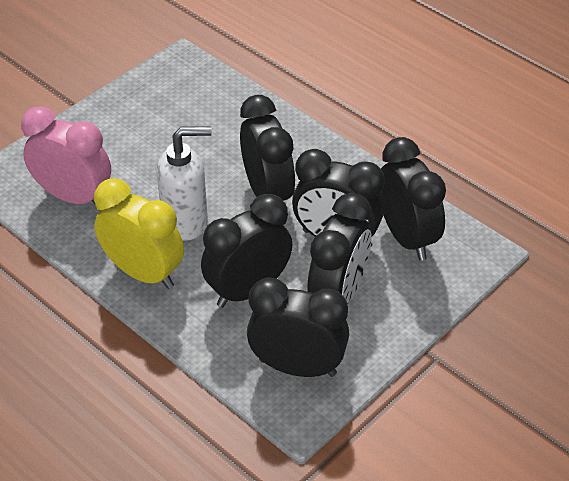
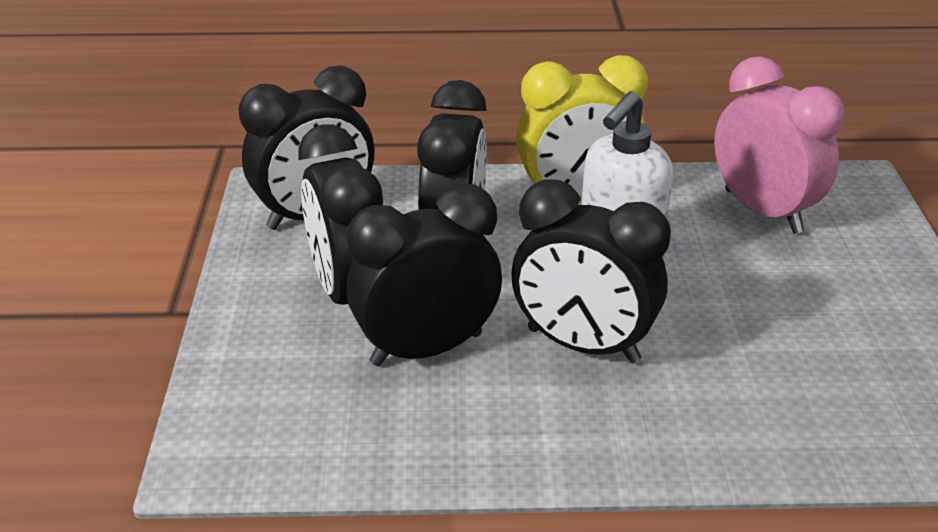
camera: 135 degrees right, 10 degrees down
pink clock [21,106,111,204] -> pink clock turned 105 degrees counterclockwise [714,56,844,234]
black clock [381,137,446,261] -> none

